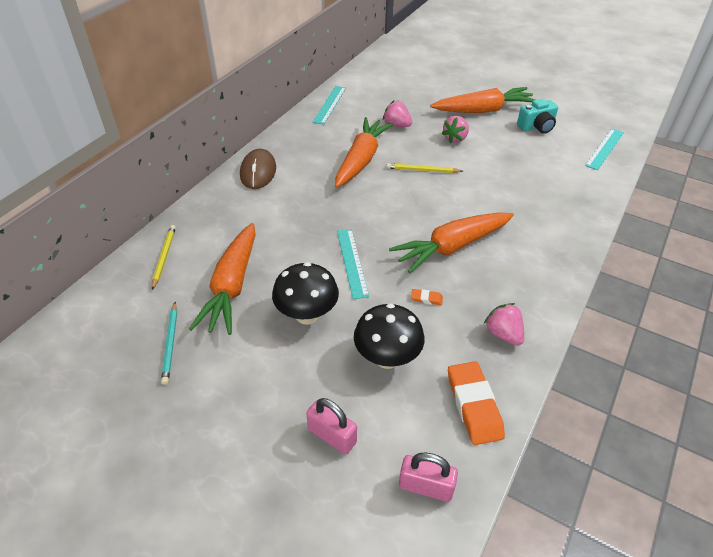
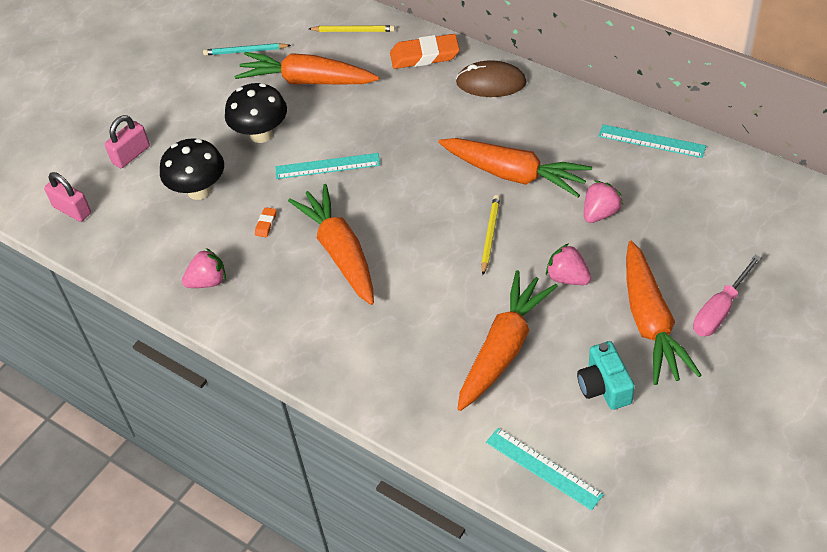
camera: 100 degrees right, 5 degrees up
pink padlock [399,453,458,502] -> pink padlock turned 75 degrees counterclockwise [44,172,91,222]
orange eraser [448,361,505,445] -> orange eraser moved to [390,34,460,69]
none -> orange carrot [457,270,558,411]
none -> pink screwdriver [693,254,762,336]

